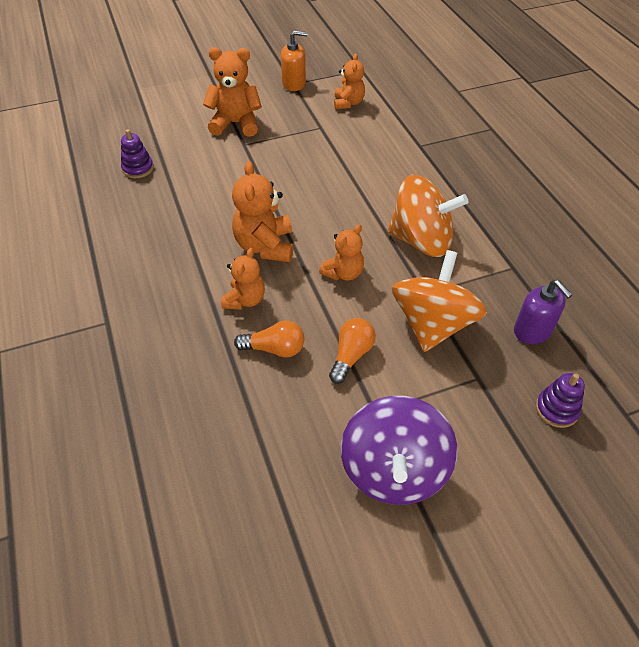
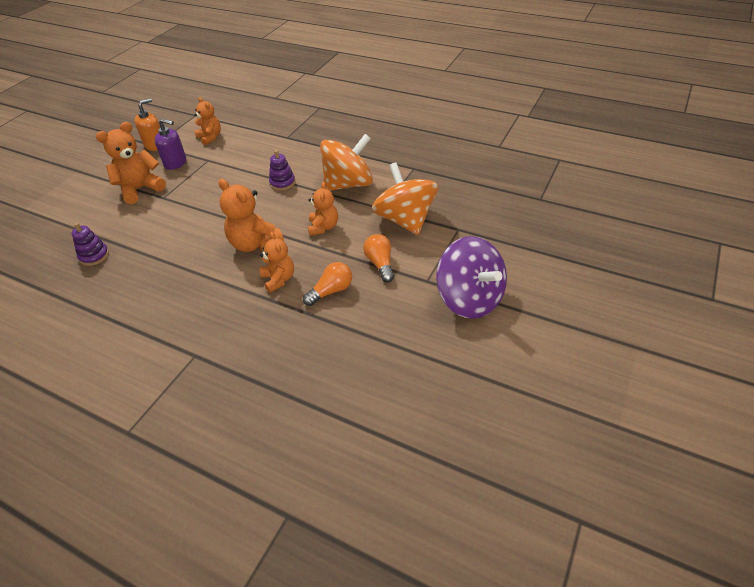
camera: 40 degrees left, 5 degrees down
purple soap dispenser [514,280,573,344] -> purple soap dispenser moved to [155,119,186,170]
purple stacking toy [536,373,585,428] -> purple stacking toy moved to [269,150,295,191]

